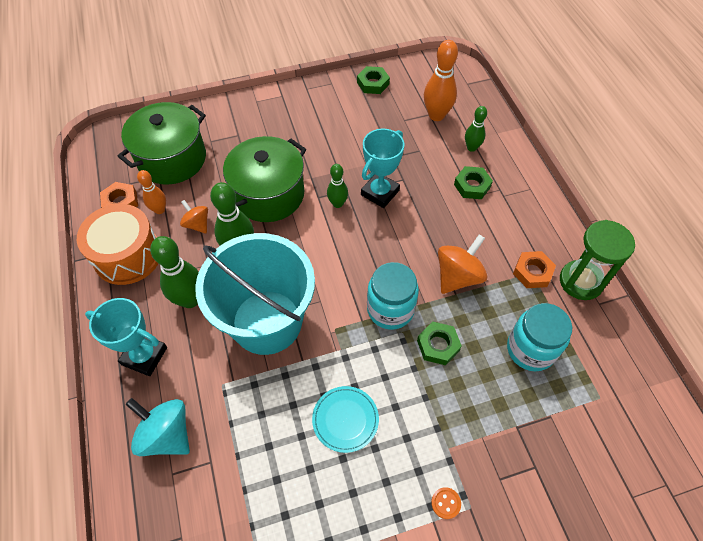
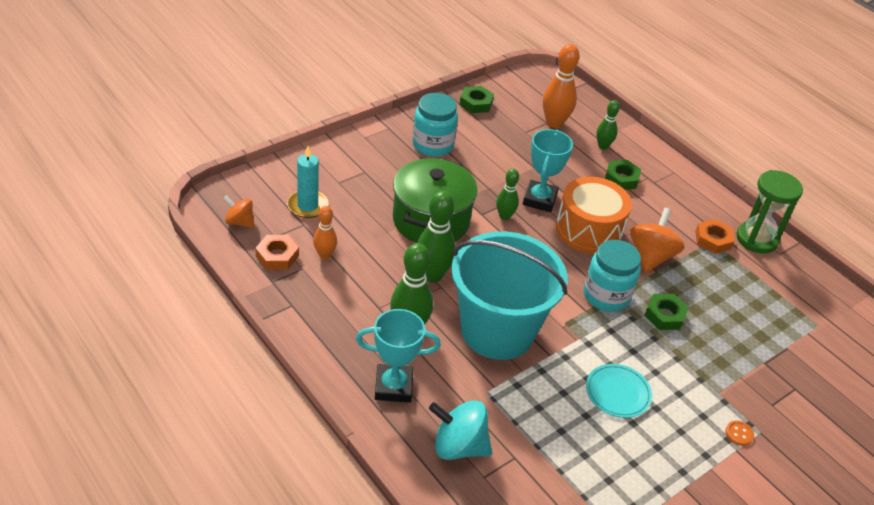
camera: 25 degrees left, 15 degrees down
orange drum [77,204,159,285] -> orange drum moved to [556,177,632,254]
green pot [118,102,206,185] -> turquoise candle [287,146,329,218]
orange spinning top [180,200,208,233] -> orange spinning top moved to [223,195,254,228]
turquoise jar [507,303,572,371] -> turquoise jar moved to [412,93,458,157]

